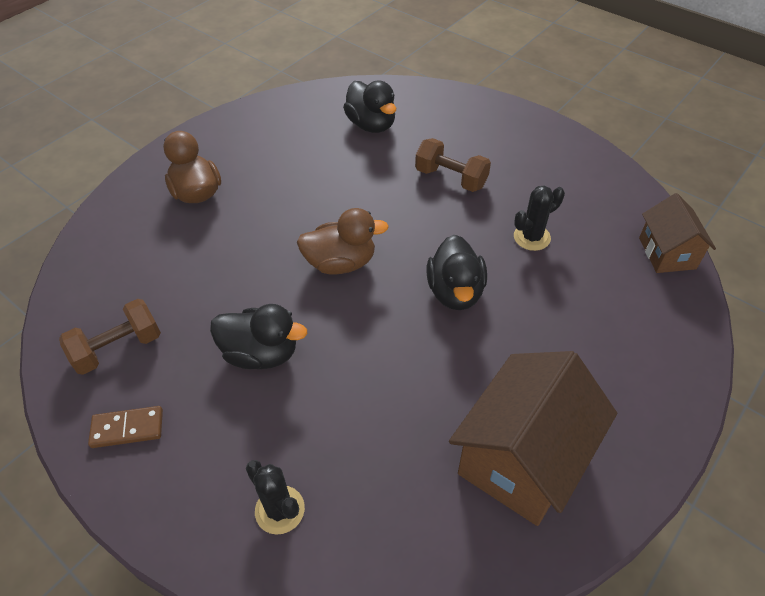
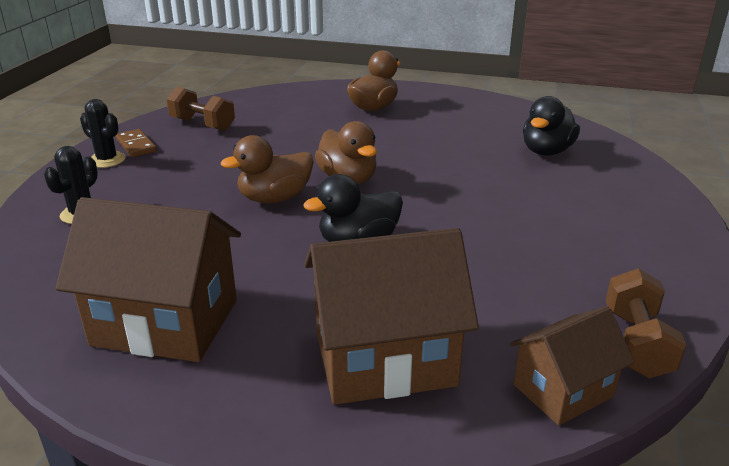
camera: 65 degrees right, 20 degrees down
black duck [210,304,307,369] -> none
brown dumbbell [415,138,491,192] -> brown dumbbell moved to [606,268,686,378]
black cactus [514,185,565,251] -> black cactus moved to [80,99,125,168]
none -> brown duck [221,135,314,203]
none -> brown house [304,228,479,405]

